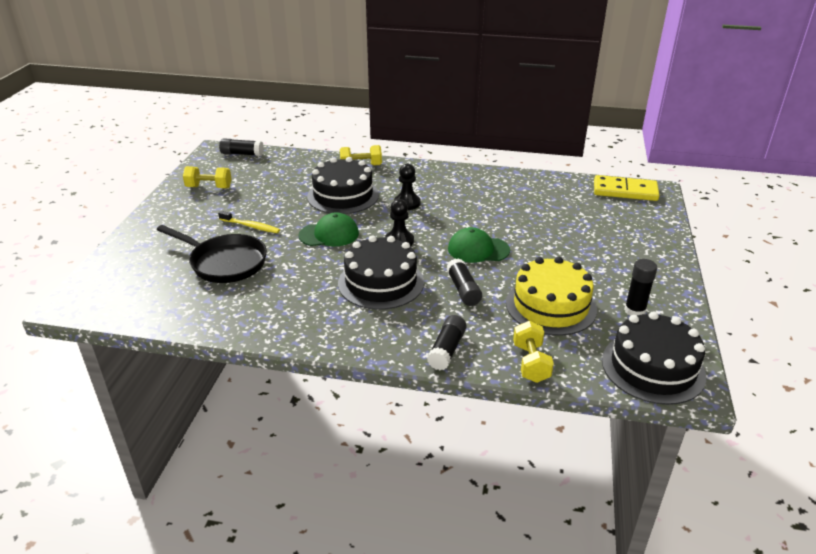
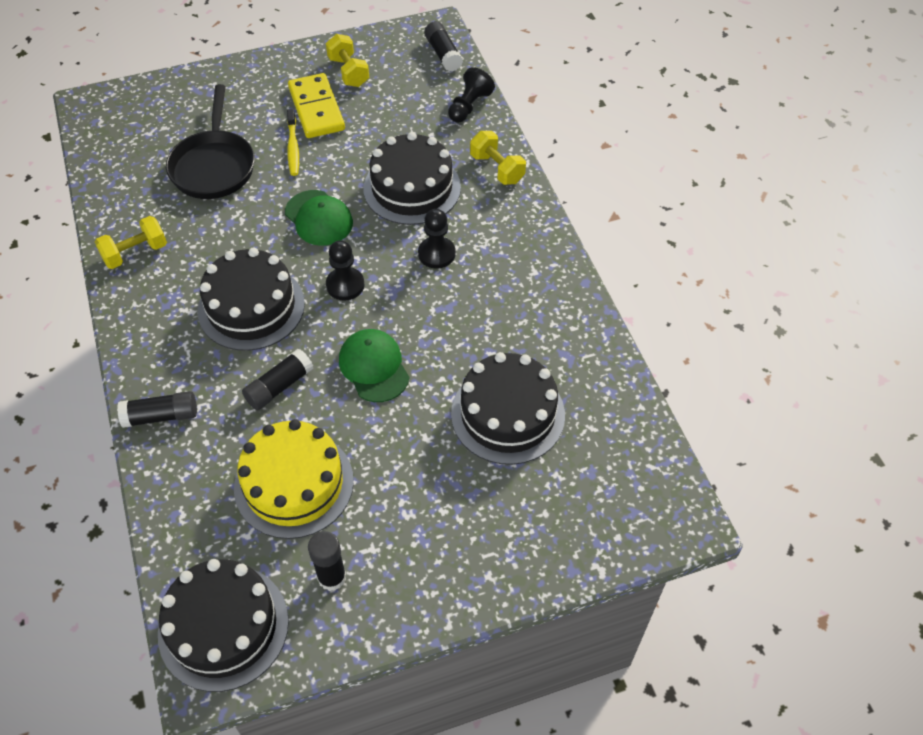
camera: 60 degrees right, 20 degrees up
yellow dumbbell [513,321,554,383] -> yellow dumbbell moved to [95,216,167,269]
yellow domino [594,175,660,201] -> yellow domino moved to [288,73,345,138]
none -> black pawn [448,67,495,123]
none -> black cake [451,352,565,465]

